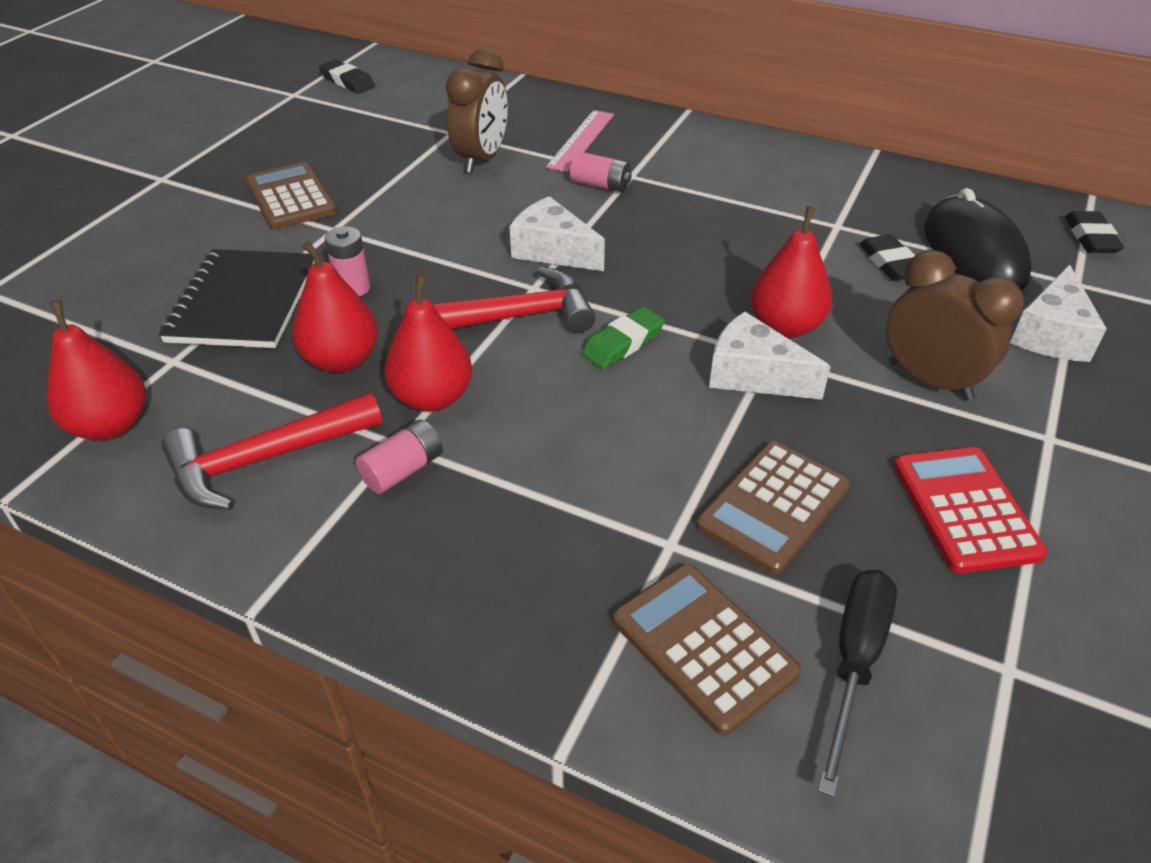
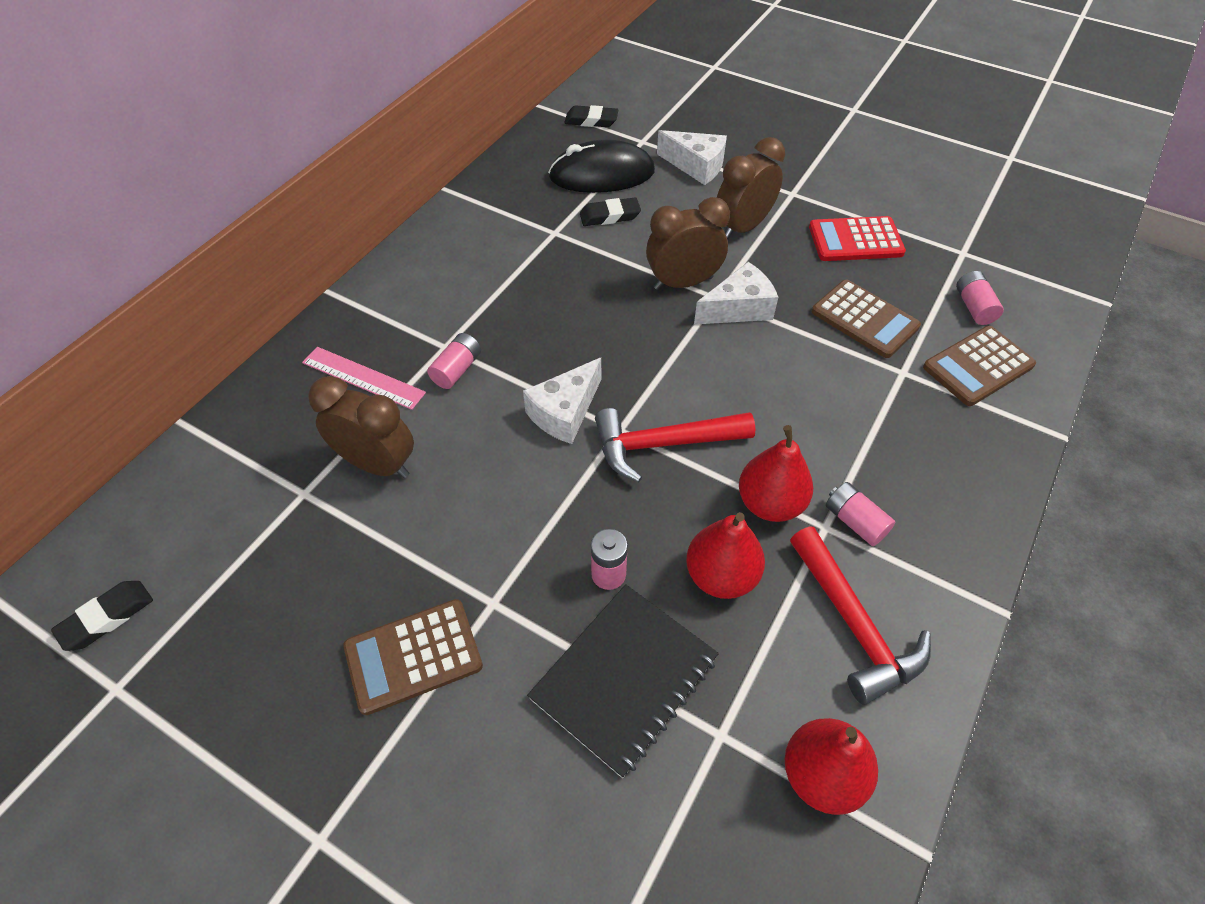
camera: 85 degrees left, 10 degrees up
black notebook [159,249,315,348] -> black notebook turned 60 degrees counterclockwise [527,584,719,778]
red hammer [433,267,596,333] -> red hammer turned 90 degrees counterclockwise [595,408,755,482]
green eraser [582,306,665,369] -> none
white cheese [709,311,831,400] -> white cheese turned 150 degrees counterclockwise [694,262,778,325]
red pear [750,206,832,338] -> brown clock [646,197,730,290]
black screwdriver [817,570,897,797] -> pink battery [956,271,1004,325]

